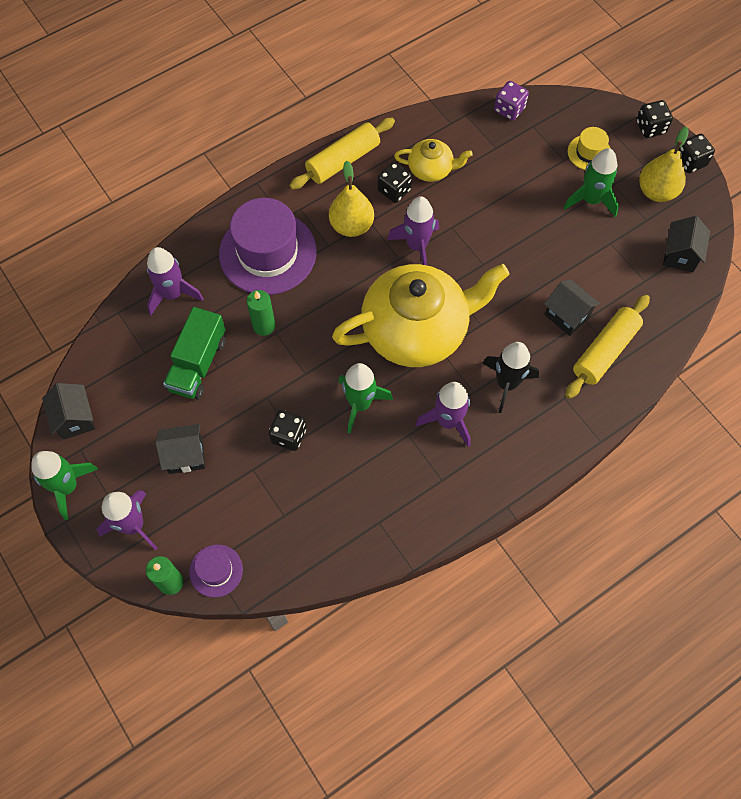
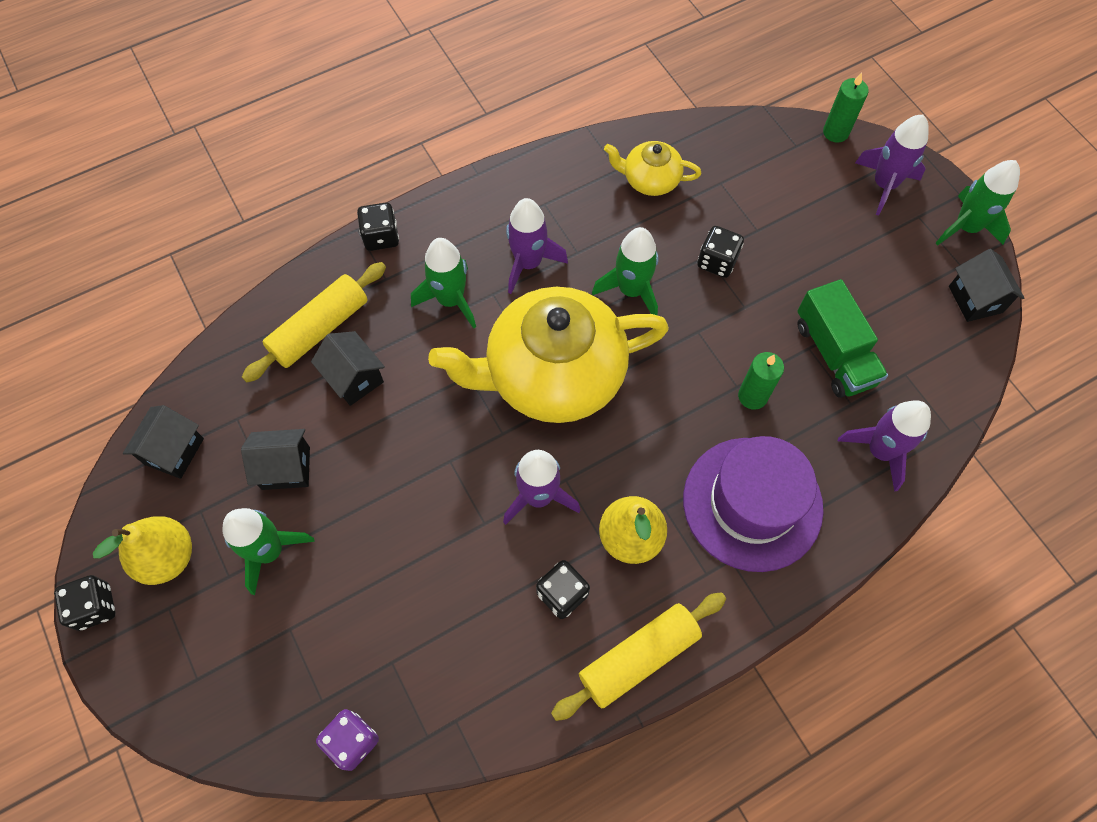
camera: 175 degrees left, 0 degrees up
black house [156,424,205,474] -> black house moved to [241,429,310,490]
green truck [163,307,226,400] -> green truck turned 135 degrees clockwise [798,279,888,398]
purple hat [189,545,243,597] -> none
yellow teapot [394,139,473,182] -> yellow teapot moved to [604,141,701,196]
black rocket [482,342,539,413] -> green rocket [411,238,476,329]
yellow hat [568,127,611,170] -> none
black dice [636,100,673,138] -> black dice moved to [357,202,399,251]

